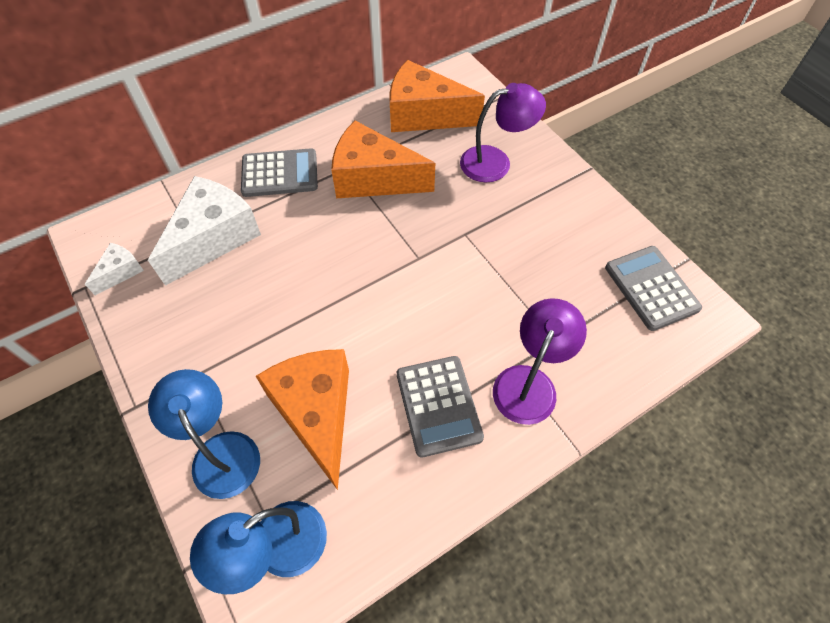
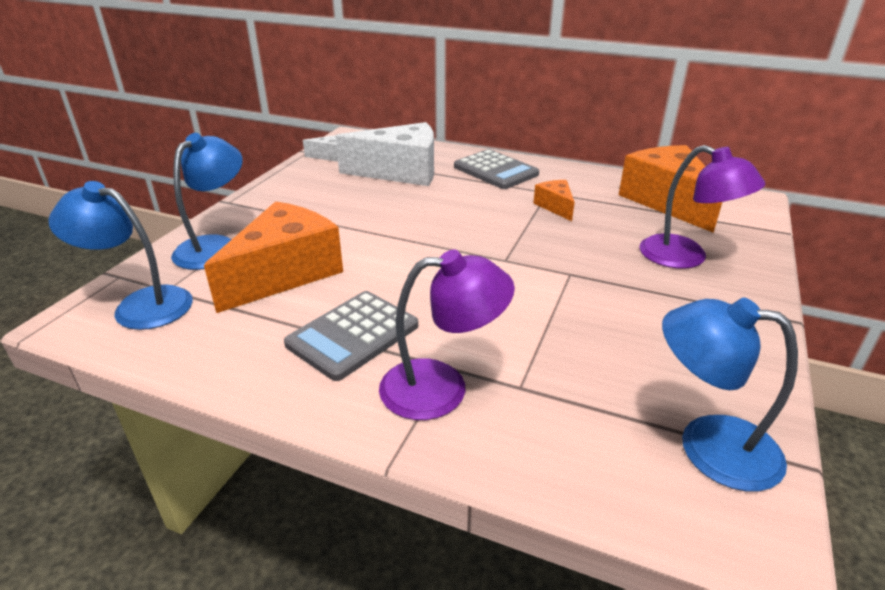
camera: 55 degrees right, 25 degrees down
orange cheese [331,121,435,198] -> orange cheese [533,180,575,221], size x0.47
grey calculator [605,246,702,331] -> blue lamp [662,298,798,491]

